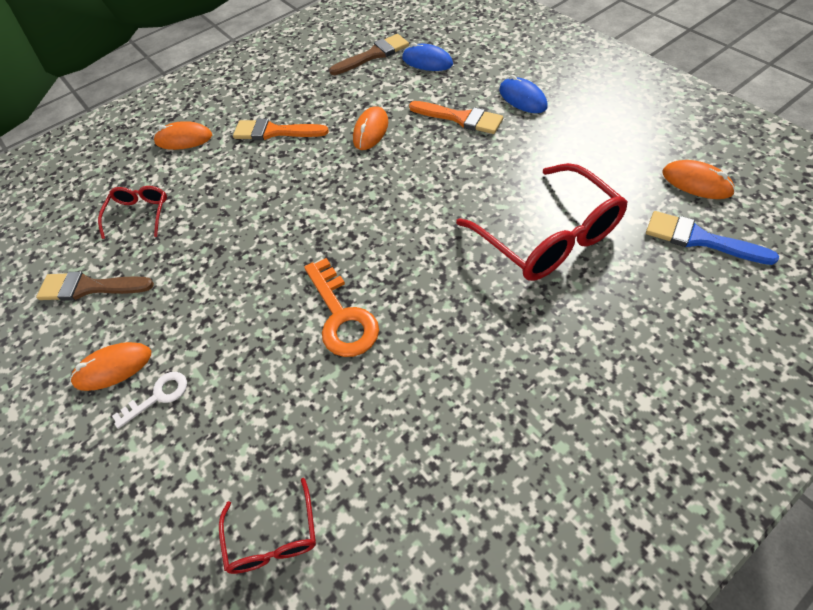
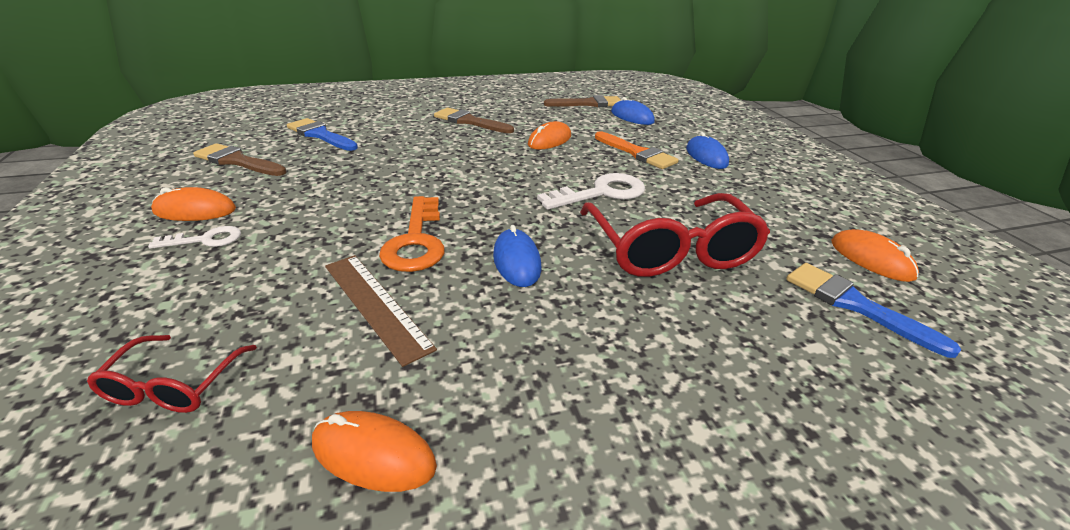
camera: 15 degrees right, 20 degrees down
red glasses [98,186,167,239] -> blue brush [287,118,358,151]
orange mouse [154,121,212,150] -> orange mouse moved to [312,411,437,492]
orange brush [233,119,329,140] -> brown brush [434,107,514,133]
none -> brown ruler [325,255,437,367]
none -> blue mouse [493,225,541,287]
none -> white key [537,173,645,210]

